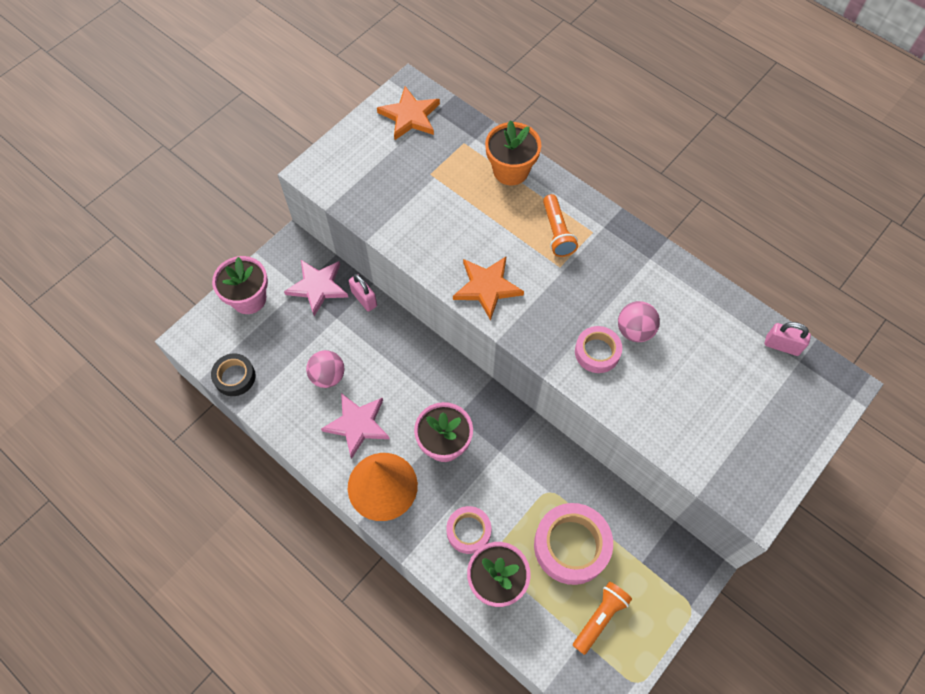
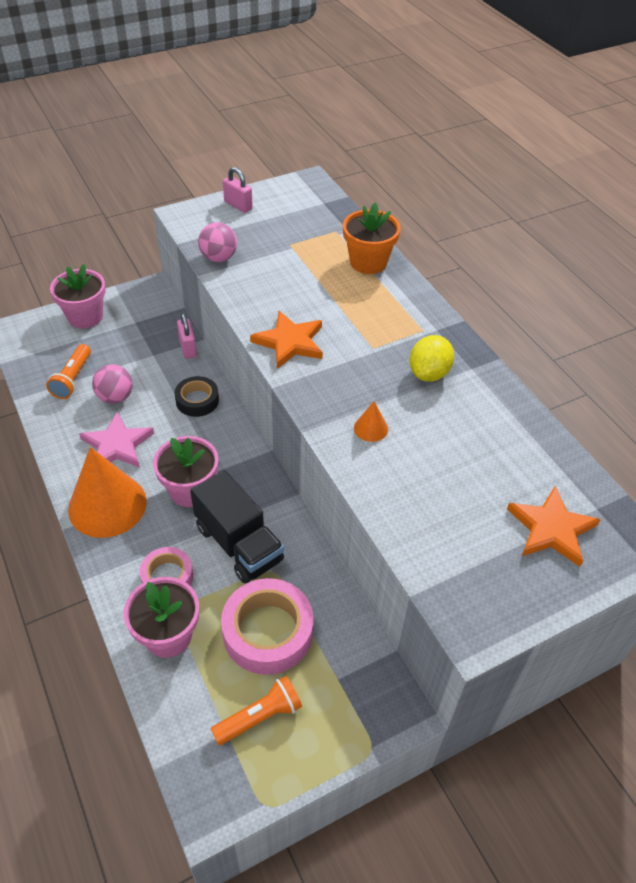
camera: 20 degrees right, 15 degrees down
black tape [211,353,256,396] -> black tape moved to [174,376,219,417]
pink star [284,260,348,316] -> none
orange star [377,86,440,140] -> orange star moved to [507,486,601,567]
orange flashlight [543,194,578,257] -> orange flashlight moved to [46,344,91,399]
pink tape [575,326,622,373] -> orange cone [354,401,388,442]
pink ball [618,301,660,342] -> pink ball moved to [198,222,237,262]
pink padlock [765,322,811,356] -> pink padlock moved to [223,167,253,213]
none -> black truck [190,470,284,584]
none -> yellow lemon [410,335,454,382]

